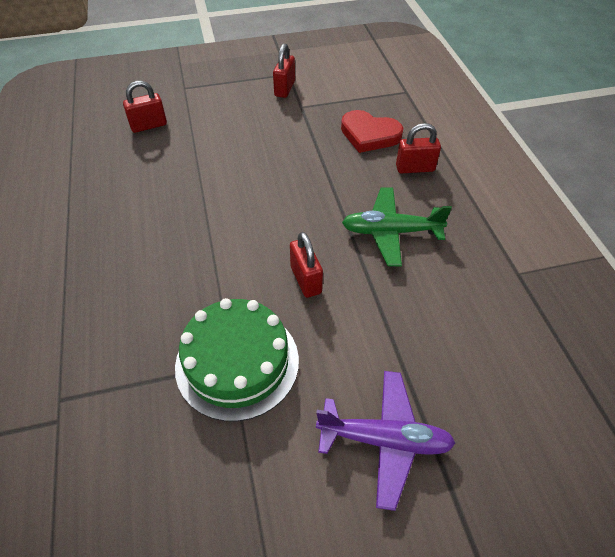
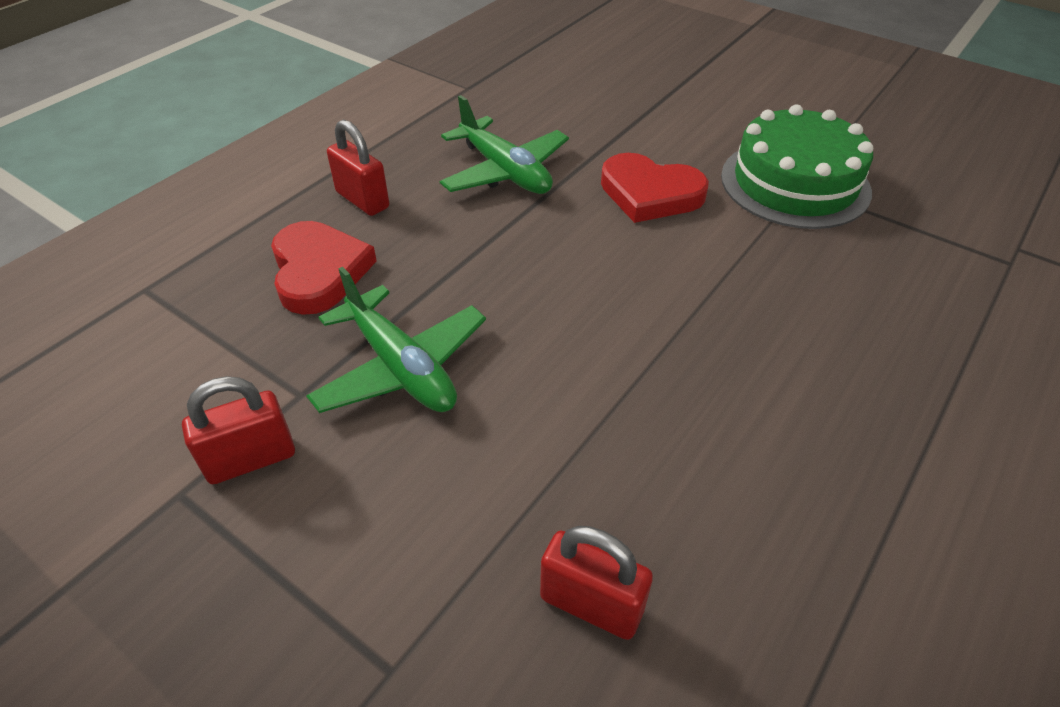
camera: 130 degrees left, 5 degrees down
red padlock [290,232,323,298] -> red heart [601,153,709,223]
purple plane [316,371,456,511] -> none
none -> green plane [306,267,486,413]

